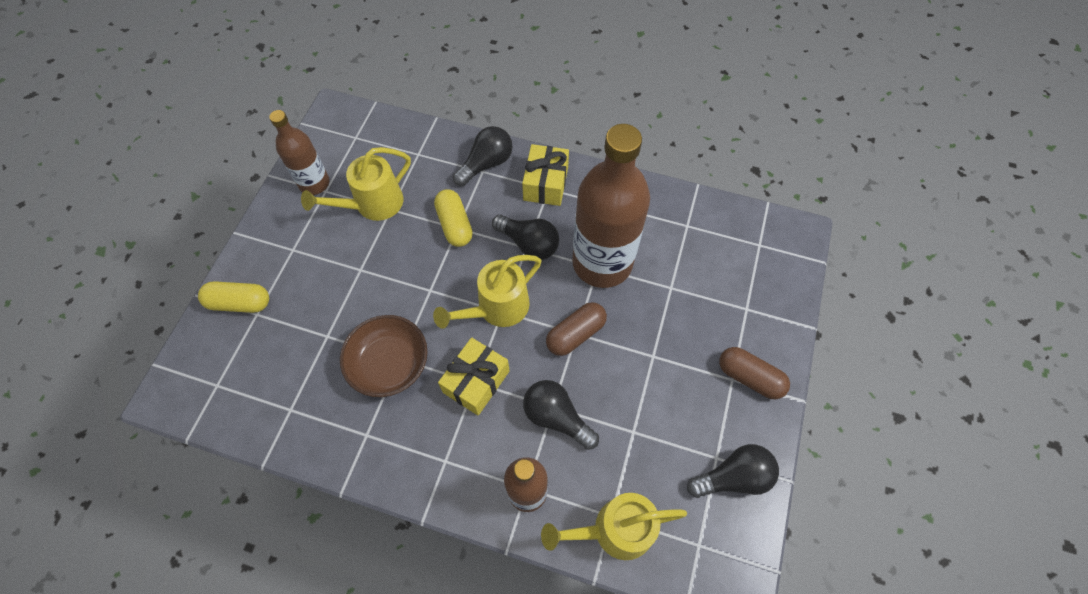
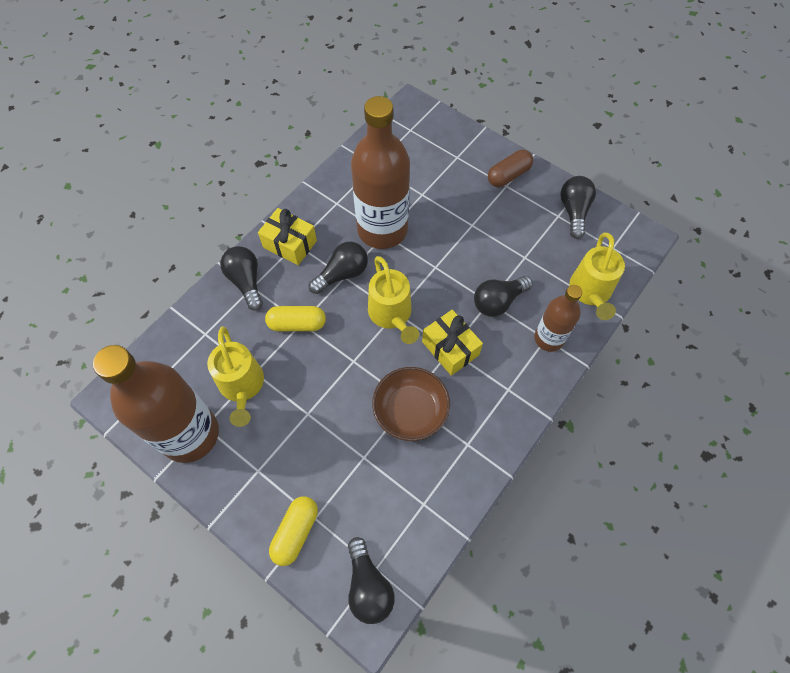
camera: 70 degrees left, 0 degrees up
brown bottle [269,110,330,195] -> brown bottle [93,345,219,463], size x1.82
brown capsule [546,302,607,356] -> none
none -> black light bulb [348,537,395,624]

